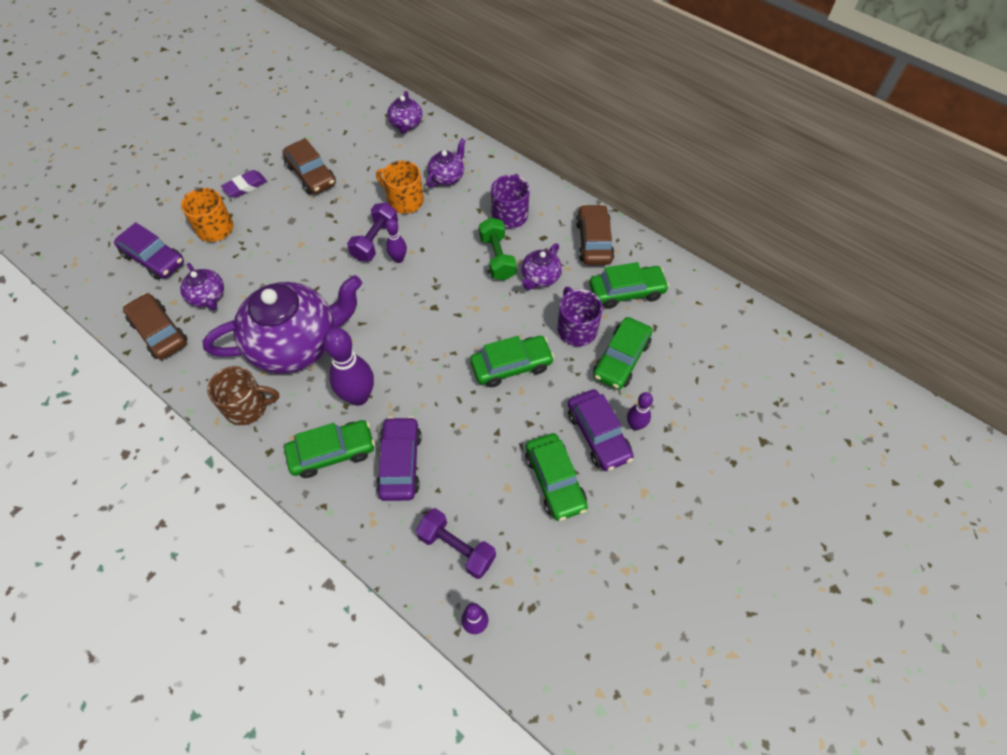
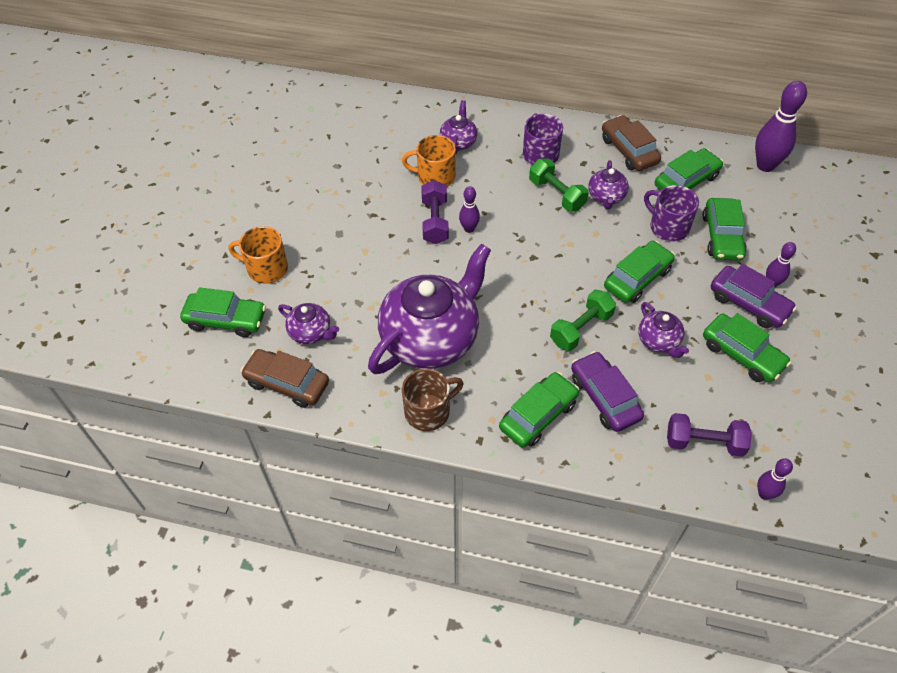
camera: 25 degrees left, 5 degrees down
purple car [114,222,184,280] -> green car [180,287,266,337]
purple eraser [221,170,267,198] -> none
brown car [282,138,336,194] -> none
purple bowling pin [323,328,374,406] -> purple bowling pin moved to [755,81,807,172]
purple teapot [387,91,422,133] -> purple teapot moved to [638,302,689,358]
none -> green dumbbell [550,290,616,351]

